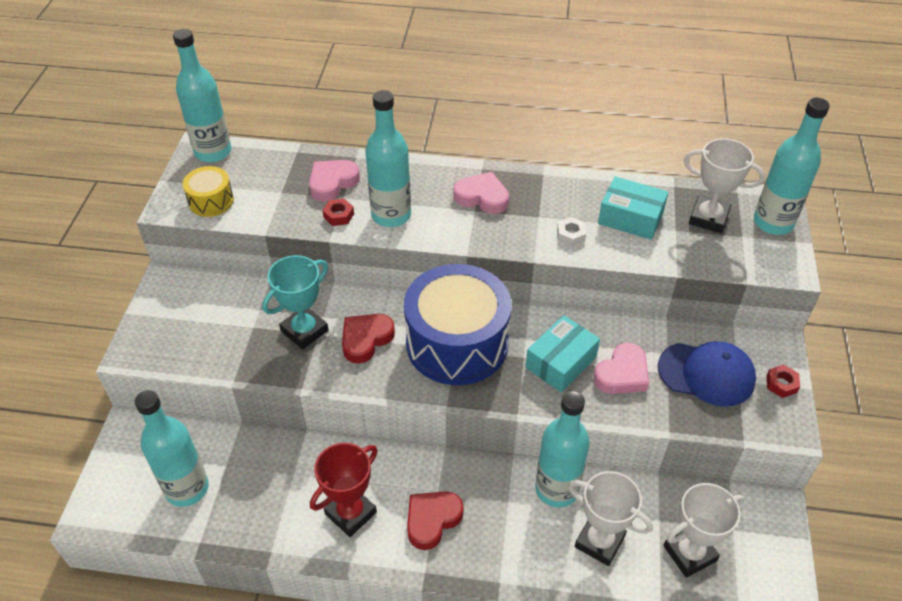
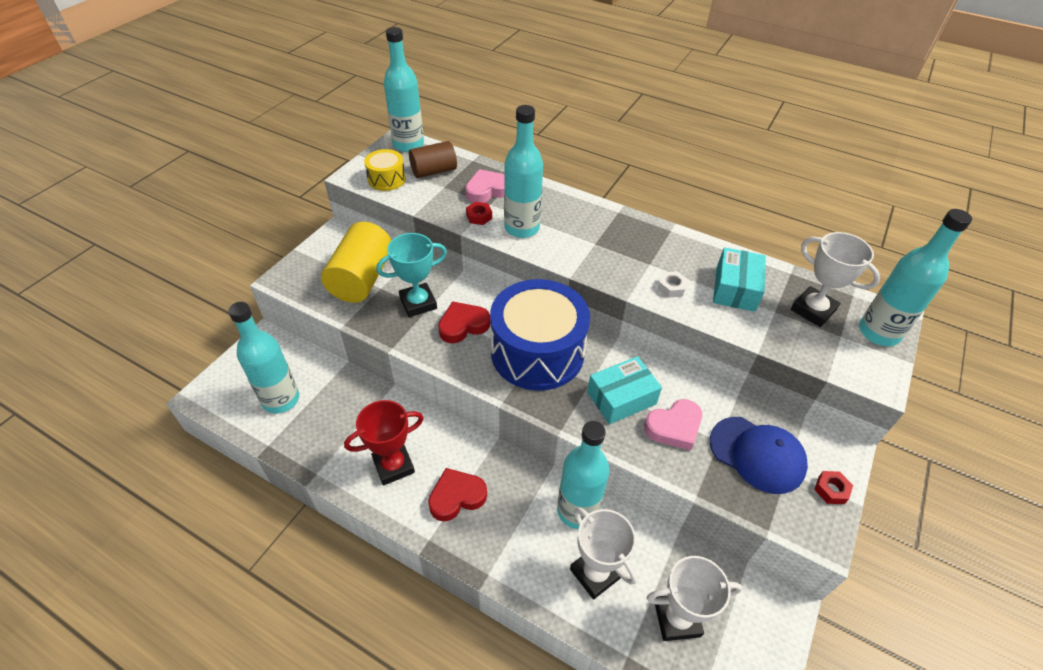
camera: 20 degrees right, 0 degrees up
pink heart [453,172,509,214] -> none
turquoise box [598,176,668,240] -> turquoise box turned 60 degrees clockwise [713,247,766,312]
none -> yellow cylinder [321,222,391,303]
none -> brown cylinder [409,141,457,178]

